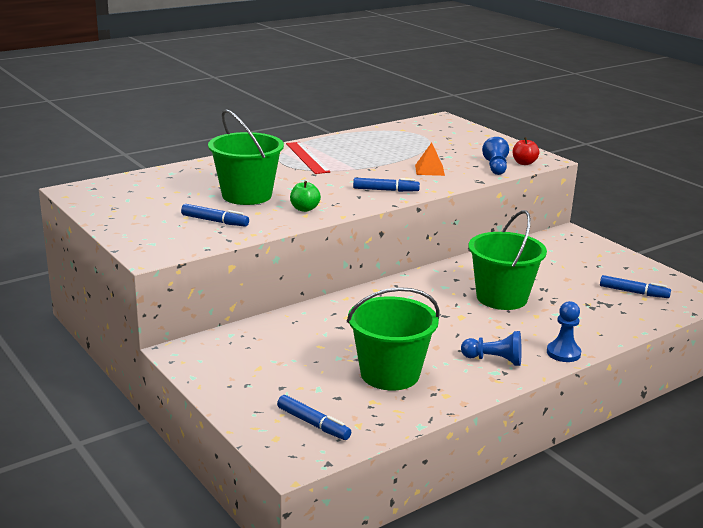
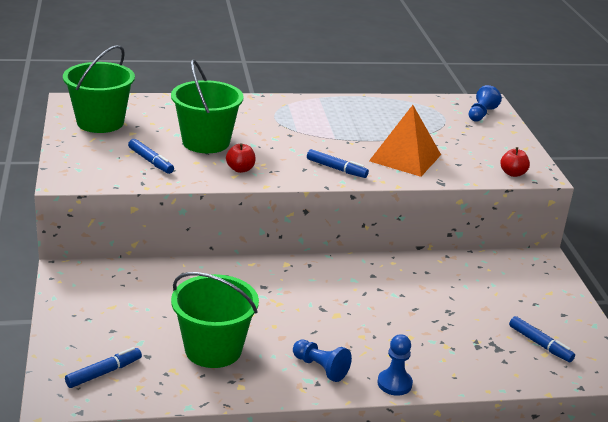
camera: 25 degrees right, 5 degrees up
blue marker [277,395,351,440] -> blue marker turned 105 degrees counterclockwise [65,347,142,388]
red ruler [286,142,331,174] -> none
green apple [290,181,321,212] -> red apple [226,143,256,173]
orange pyramid [415,143,445,176] -> orange pyramid [369,105,441,177], size x1.92
green bucket [468,210,547,310] -> green bucket moved to [63,45,135,133]
blue pawn [482,137,509,175] -> blue pawn moved to [468,85,502,122]

